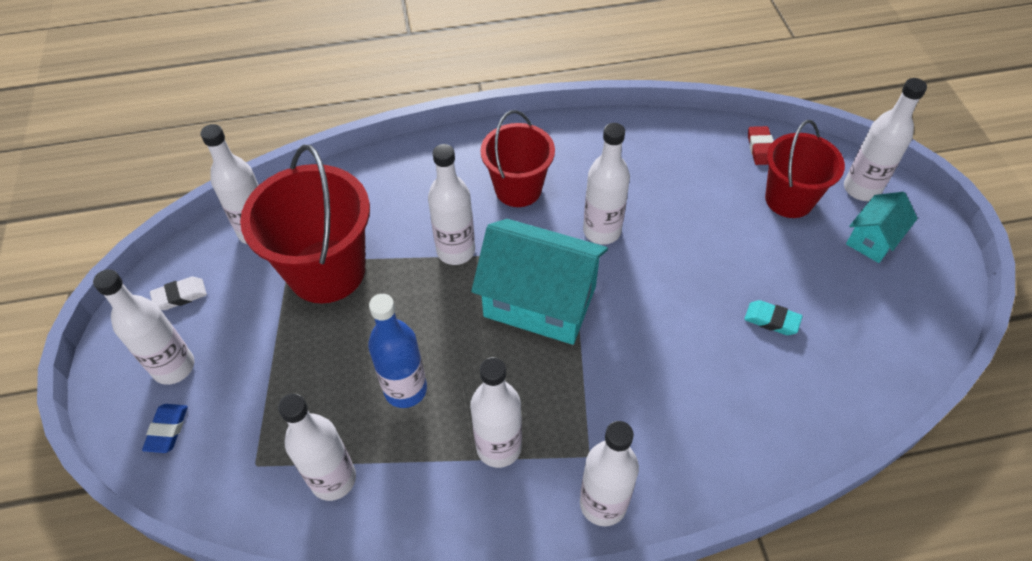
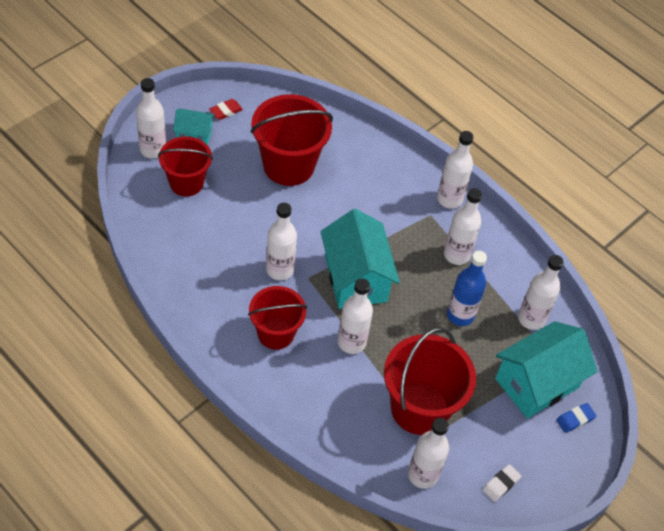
camera: 130 degrees left, 0 degrees up
white bottle [93,269,194,385] -> none
white eraser [150,277,207,310] -> white eraser turned 75 degrees counterclockwise [482,464,521,502]
turquoise eraser [744,300,803,335] -> red bucket [251,94,333,186]
red eraser [748,126,773,165] -> red eraser moved to [209,99,243,120]
none -> turquoise house [495,321,598,419]

